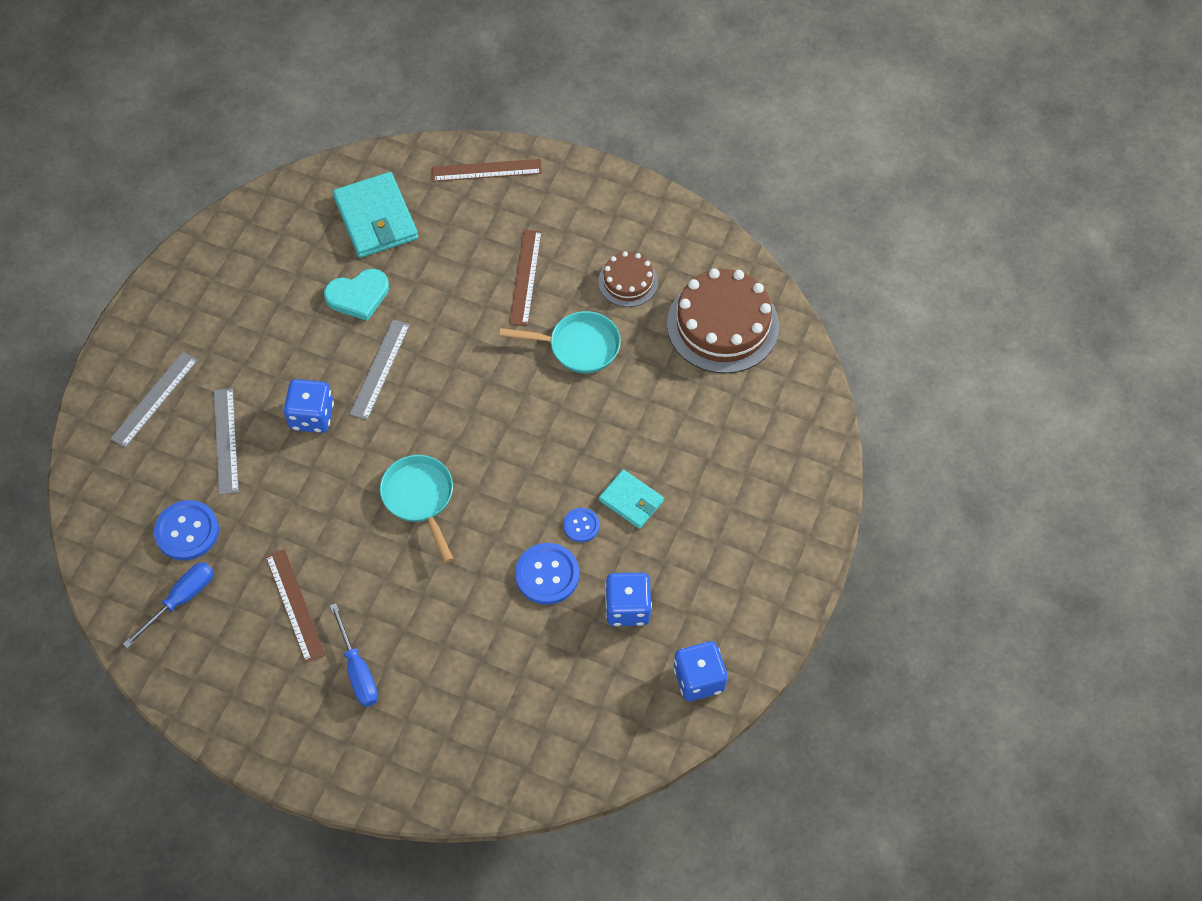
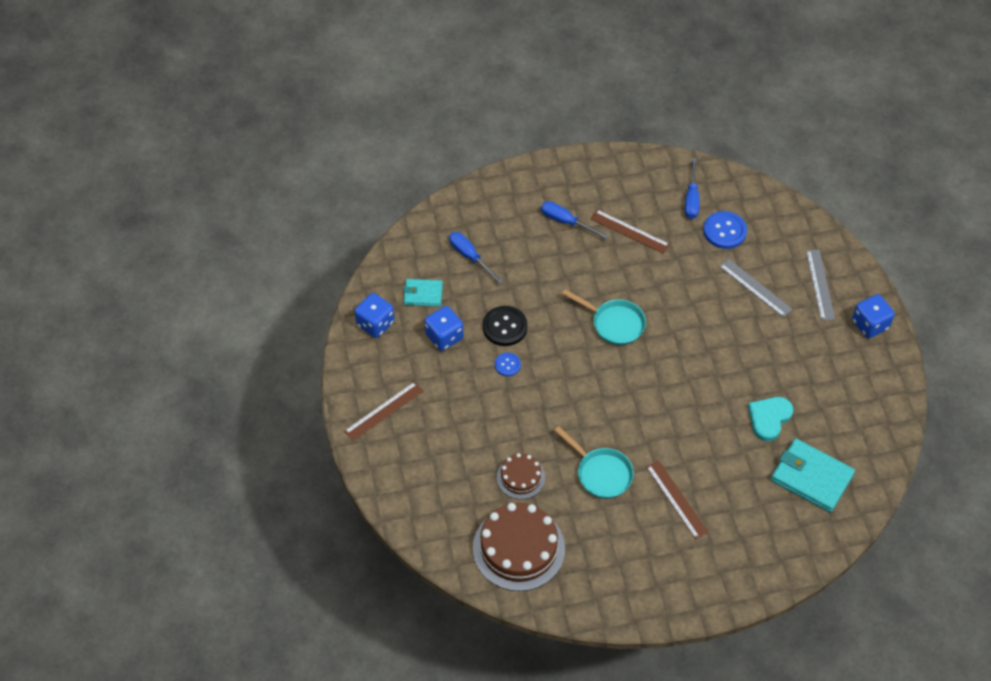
camera: 145 degrees right, 5 degrees down
blue dice [283,379,334,433] -> blue dice moved to [852,294,895,338]
grey ruler [350,319,410,420] -> none
brown ruler [432,159,542,182] -> brown ruler moved to [344,381,424,441]
turquoise pan [499,311,621,373] -> turquoise pan turned 105 degrees counterclockwise [554,426,634,499]
blue button [515,543,579,605] -> black button [483,306,528,346]
brown cake [598,251,658,307] -> brown cake moved to [497,453,545,499]
turquoise wallet [599,470,664,529] -> turquoise wallet moved to [403,279,443,307]
none -> blue screwdriver [449,232,503,284]

